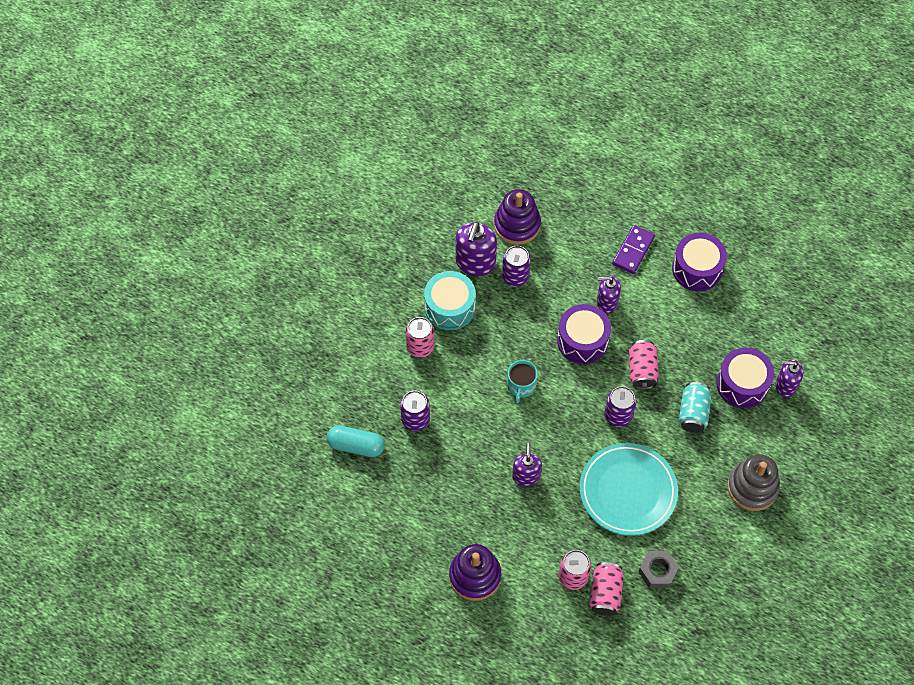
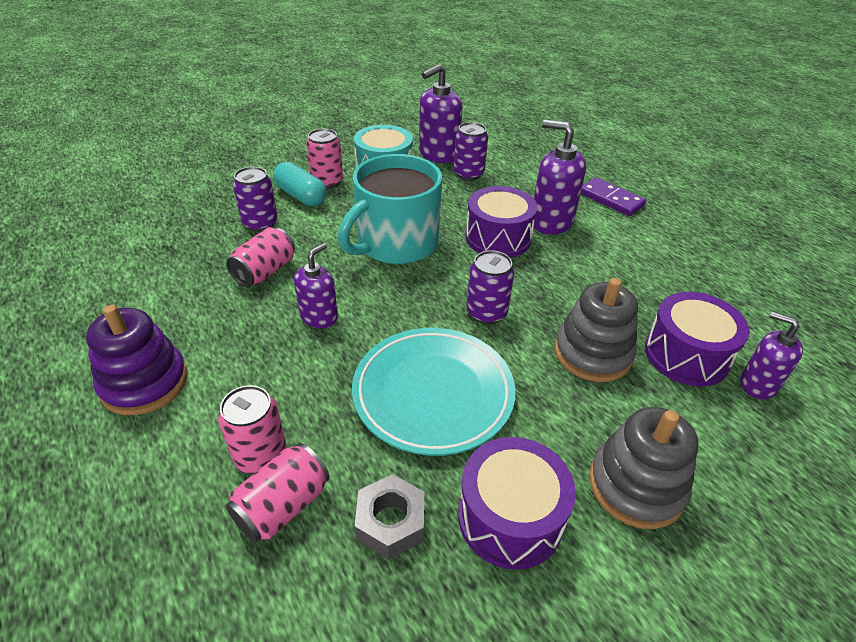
camera: 30 degrees right, 20 degrees down
turquoise capsule [326,426,385,457] -> turquoise capsule moved to [273,162,327,206]
purple stacking toy [494,189,541,245] -> none
turquoise mug [507,360,538,404] -> turquoise mug [338,154,442,264], size x2.14
purple soap dispenser [597,276,621,314] -> purple soap dispenser [534,120,586,235], size x1.56
purple domino [612,225,655,274] -> purple domino turned 75 degrees clockwise [581,177,646,216]
pink can [629,340,659,390] -> pink can moved to [226,227,295,287]
purple drum [672,233,727,291] -> purple drum moved to [458,437,576,570]
turquoise can [679,382,711,433] -> grey stacking toy [554,278,638,382]

